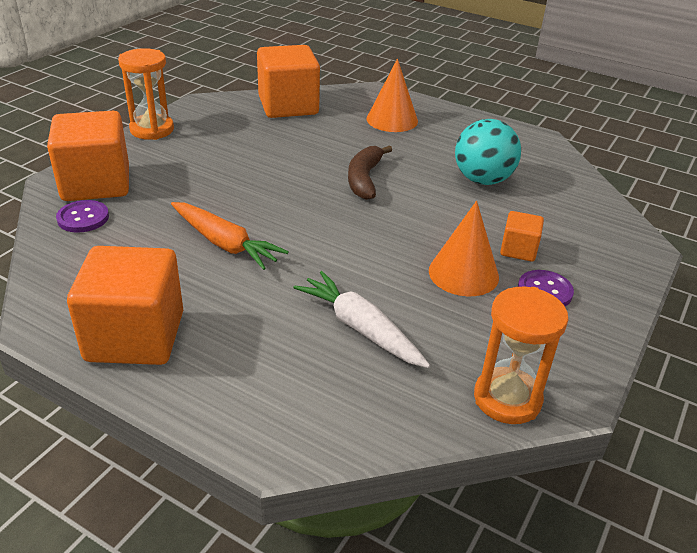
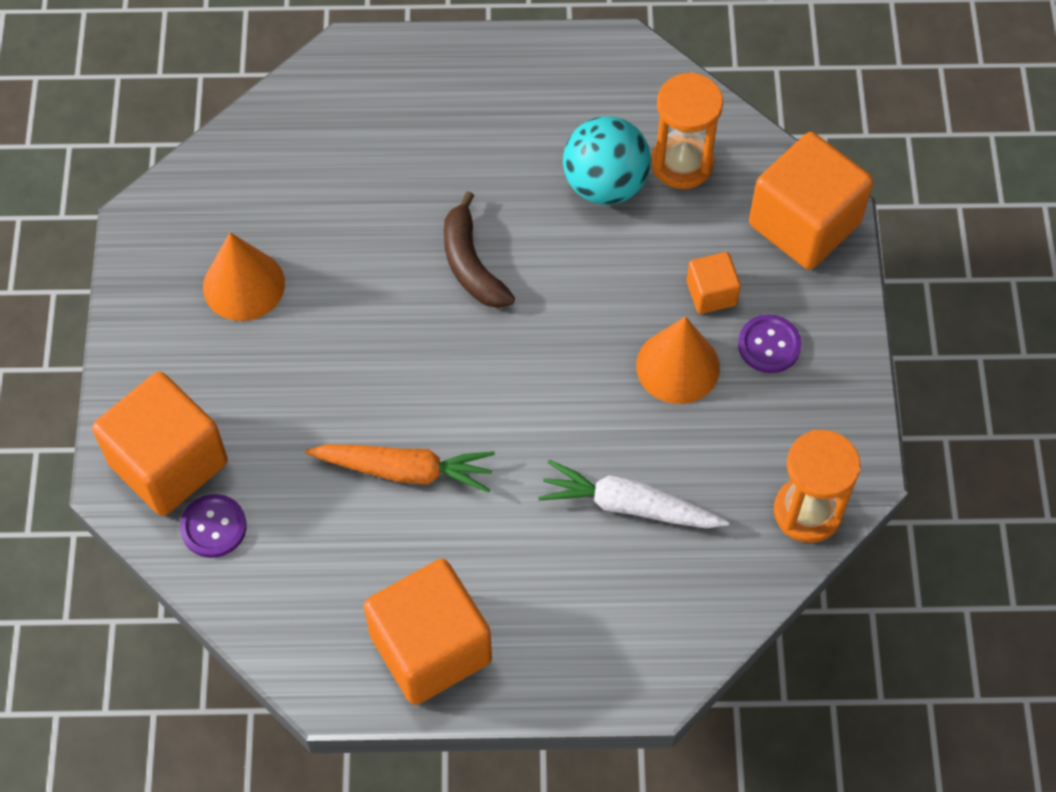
camera: 30 degrees left, 25 degrees up
orange hourglass [118,48,174,140] -> orange hourglass moved to [651,72,723,189]
orange cube [257,45,320,118] -> orange cube moved to [749,132,873,270]
orange cone [367,59,418,132] -> orange cone moved to [203,232,285,321]

